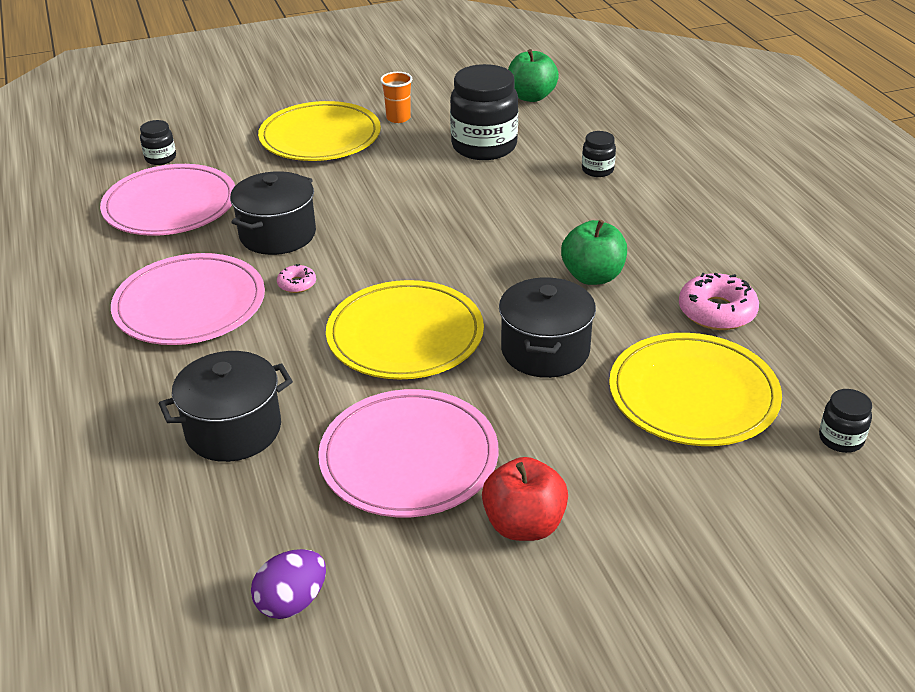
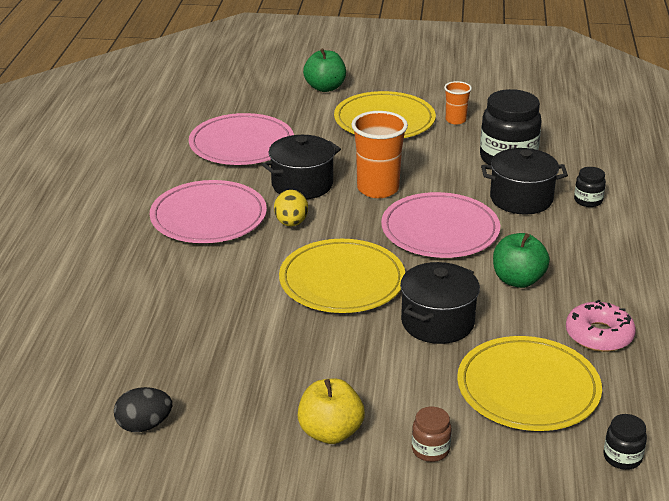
camera: 25 degrees right, 5 degrees down
black jar [140,120,176,165] -> none
black pot [159,351,293,462] -> black pot moved to [481,148,568,215]
purple egg [251,549,326,619] -> black egg [114,387,172,432]
pink donut [277,264,316,293] -> yellow egg [274,190,308,227]
pink plate [318,389,498,517] -> pink plate moved to [381,192,500,258]
red apple [482,457,568,541] -> yellow apple [298,379,365,444]
green apple [508,49,559,102] -> green apple moved to [303,48,346,92]
none -> orange cup [351,111,408,198]
none -> brown jar [412,407,452,462]

